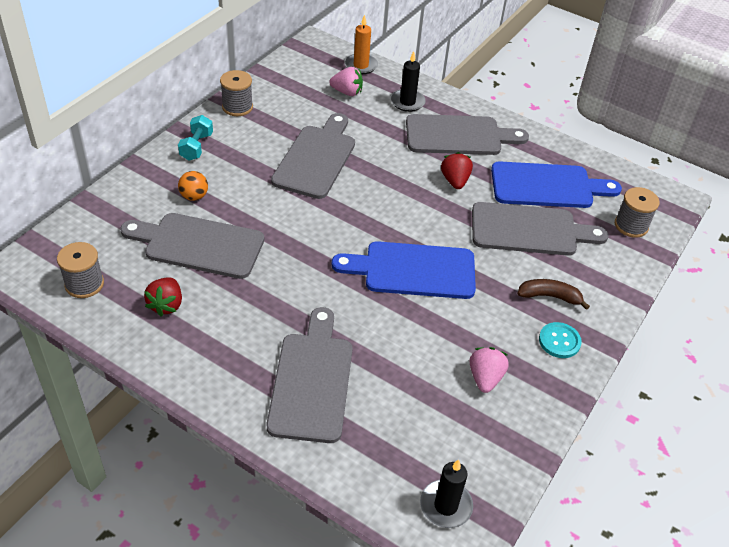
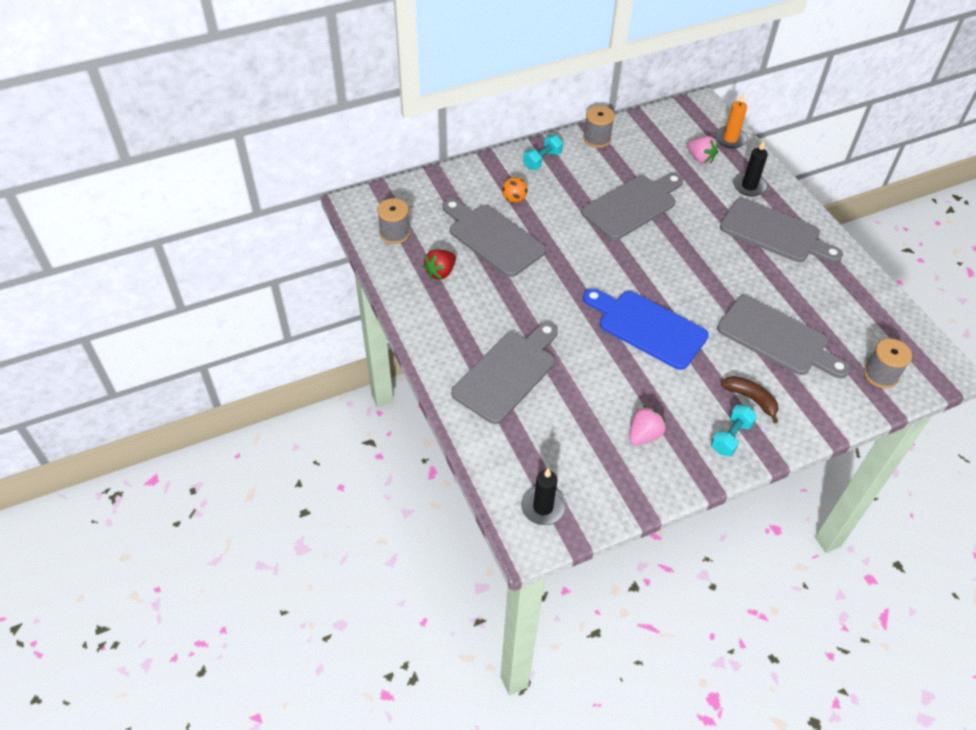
camera: 35 degrees right, 5 degrees up
red strawberry [441,152,473,189] -> none
blue cutting board [491,162,622,208] -> none
turquoise button [539,322,582,358] -> turquoise dumbbell [711,405,757,456]

